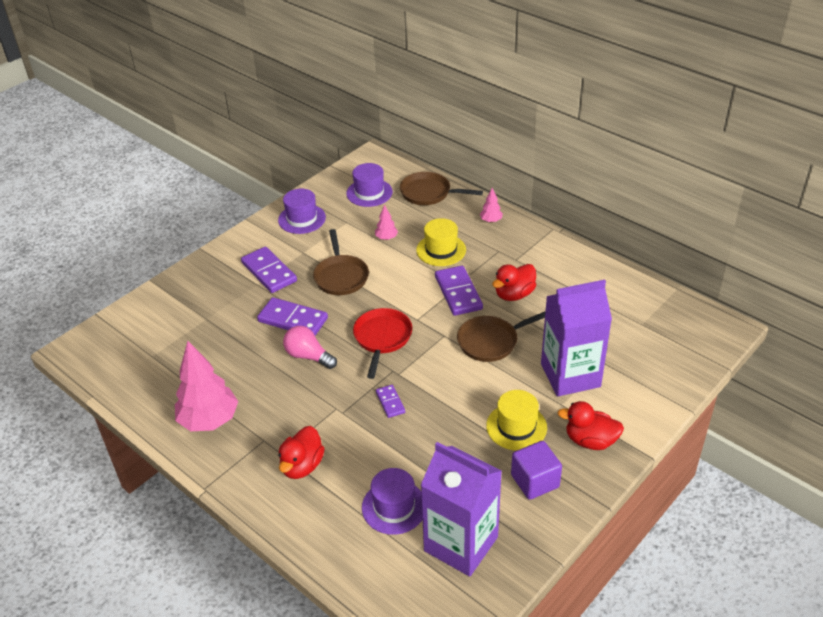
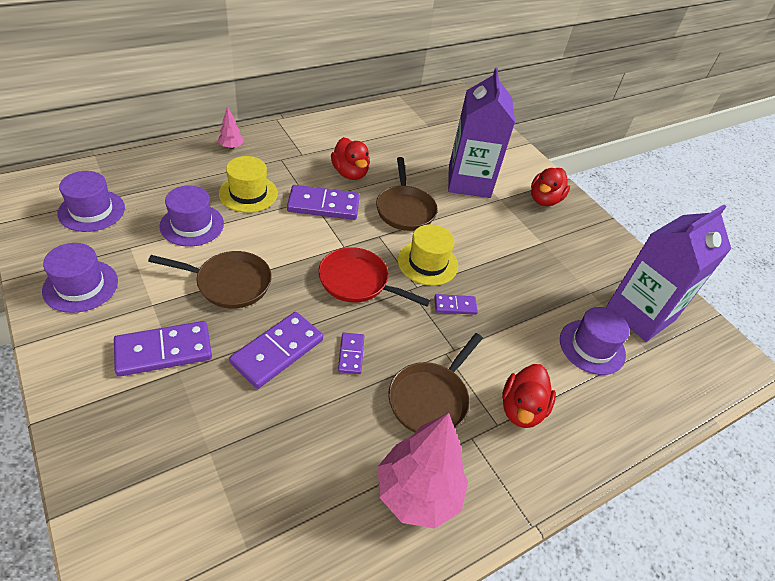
camera: 80 degrees left, 5 degrees up
red duck [278,426,325,479] -> red duck turned 75 degrees clockwise [502,364,556,428]
pink light bulb [283,326,337,369] -> purple domino [338,332,364,374]
pink tree [375,204,398,240] -> purple hat [160,185,224,247]
brown pan [400,172,483,205] -> brown pan moved to [388,333,483,432]
yellow hat [486,390,547,451] -> yellow hat moved to [398,224,458,286]
purple cube [511,441,562,500] -> none

